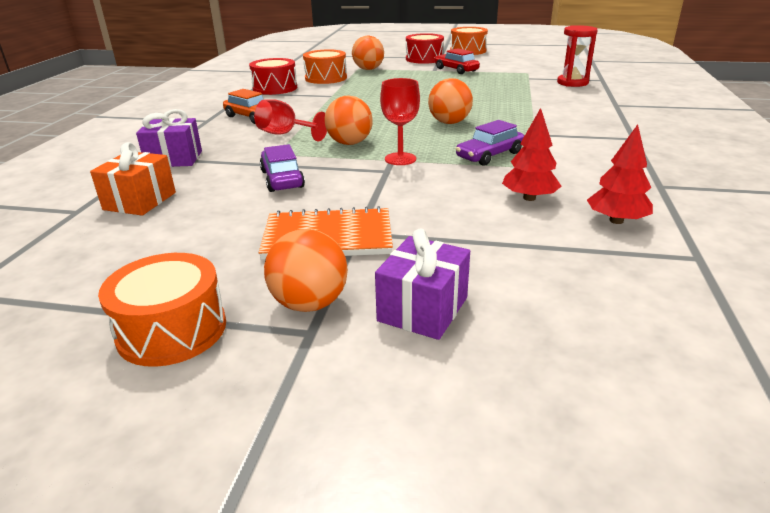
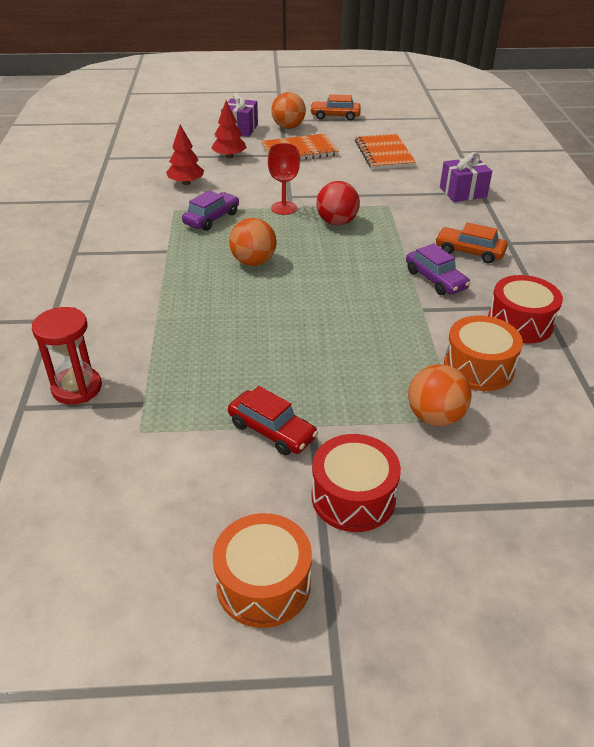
camera: 165 degrees right, 10 degrees up
orange gift [90,142,176,216] -> none
orange drum [98,253,226,367] -> orange car [310,94,361,121]
red goblet [254,99,327,142] -> none
purple car [260,144,305,192] -> purple car moved to [406,243,471,295]
orange ball [324,95,373,145] -> red ball [316,181,360,225]
red tree [587,124,653,224] -> red tree moved to [211,100,247,158]
none -> orange notebook [355,134,416,170]

